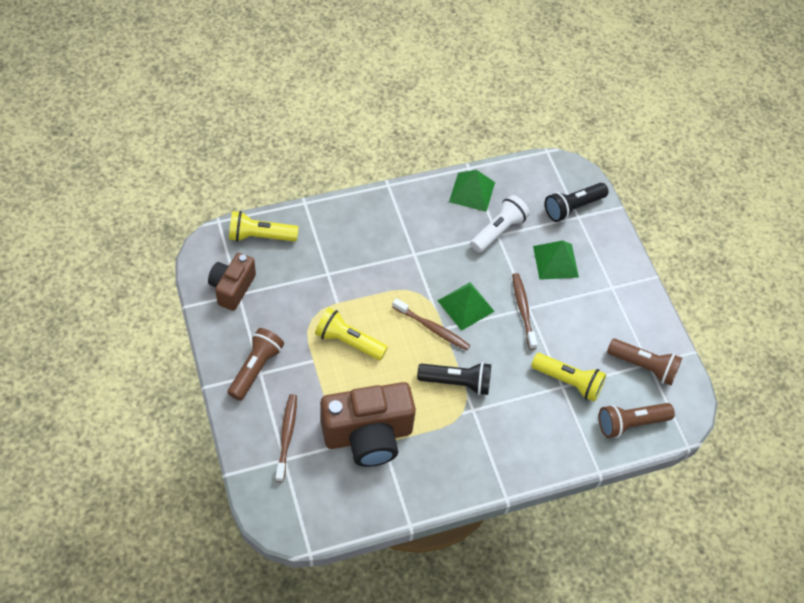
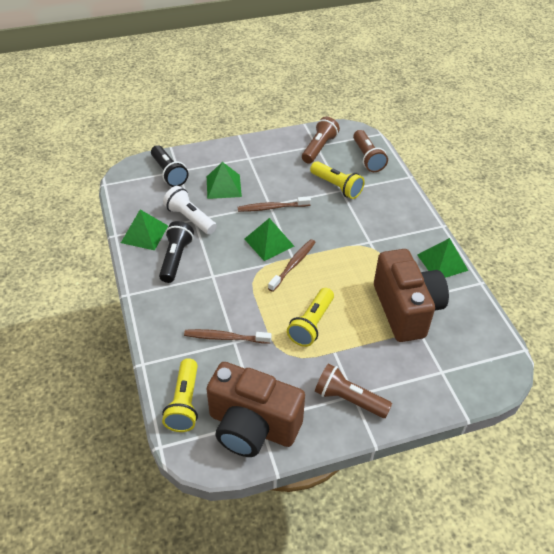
camera: 85 degrees left, 10 degrees down
brown camera [208,253,256,311] -> brown camera [207,362,305,457], size x1.67
brown toothbrush [275,394,297,482] -> brown toothbrush moved to [184,329,271,344]
black flashlight [417,362,491,395] -> black flashlight moved to [159,221,194,283]
yellow flashlight [531,353,606,402] -> yellow flashlight turned 105 degrees clockwise [310,161,365,199]
none -> green pyramid [417,238,469,278]

